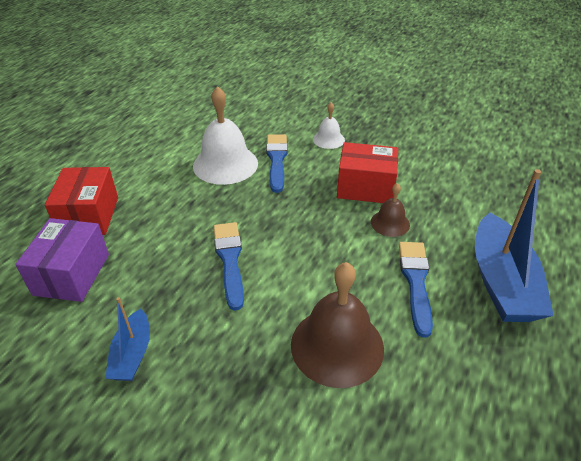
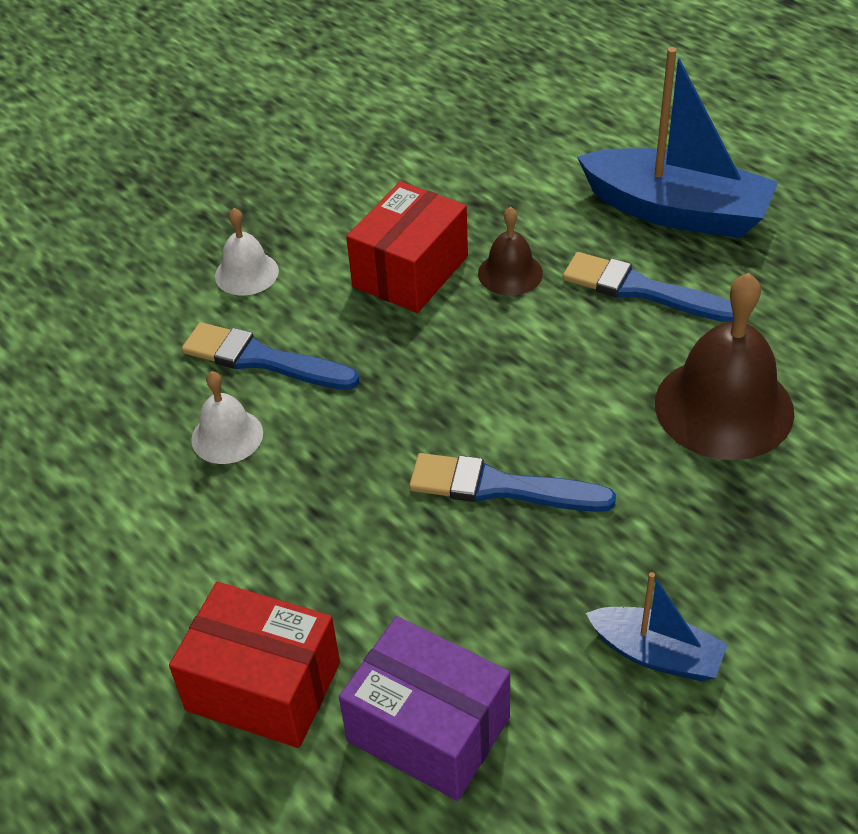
camera: 65 degrees left, 5 degrees up
white bell [193,86,258,185] -> white bell [191,371,263,464], size x0.53

